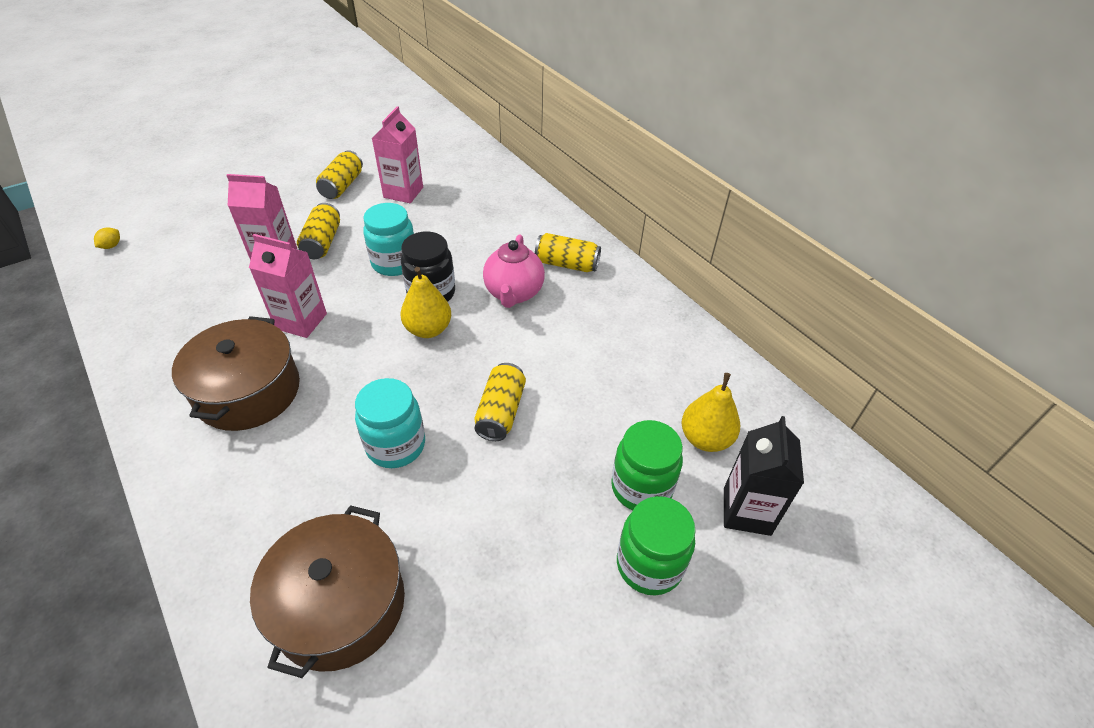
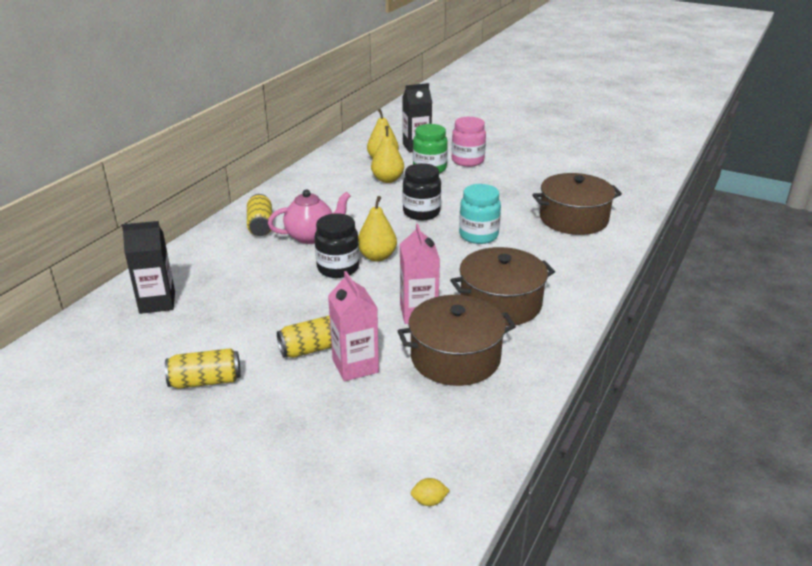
camera: 115 degrees left, 15 degrees down
turquoise jar [363,203,414,276] -> none
pink carton [372,106,423,203] -> none
yellow can [474,363,526,441] -> black jar [403,163,441,220]
green jar [617,496,696,595] -> pink jar [452,117,486,167]
none -> black carton [122,221,175,314]
none -> yellow pear [371,126,404,183]
none -> brown pot [398,295,516,386]

